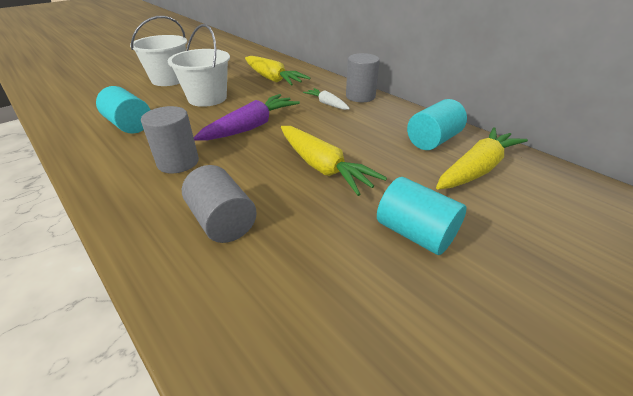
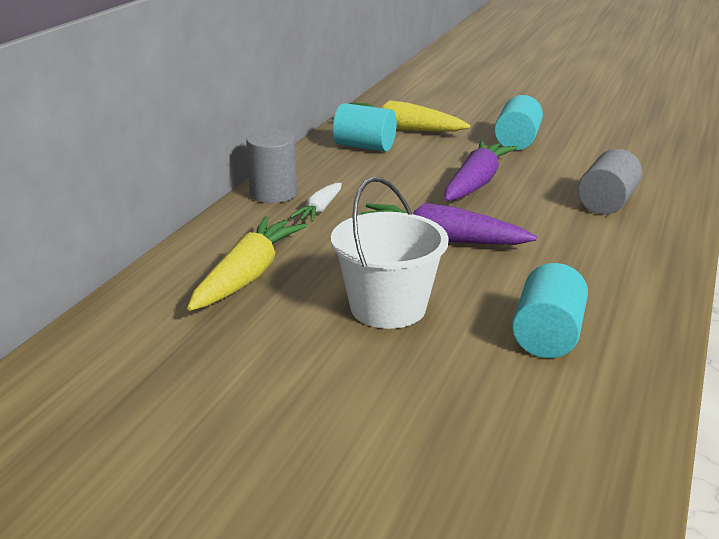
camera: 115 degrees left, 10 degrees down
white bucket [130,16,187,86] -> none
grey cylinder [141,106,199,173] -> none
yellow carrot [281,126,387,196] -> purple carrot [444,140,517,201]

